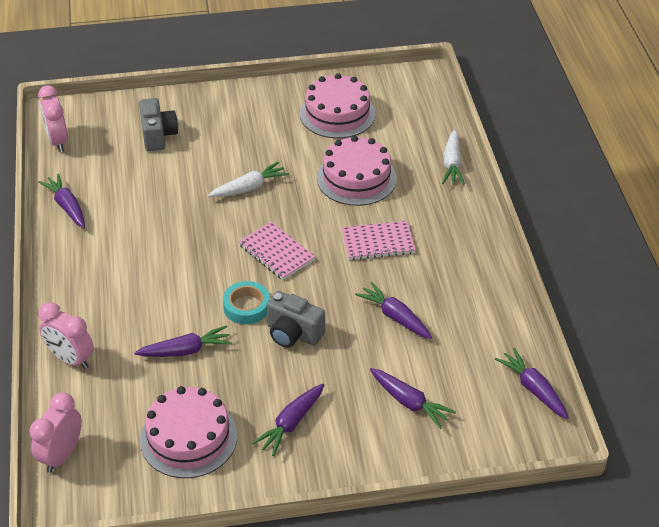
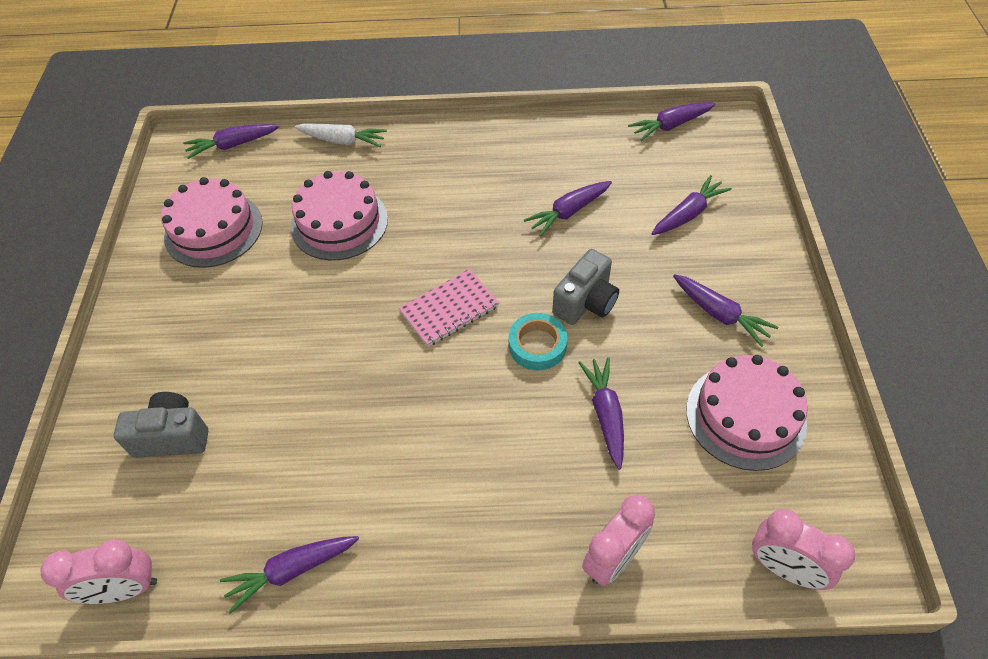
camera: 80 degrees left, 10 degrees up
white carrot [208,161,289,197] -> none
pink notebook [342,221,416,260] -> none
none -> purple carrot [183,124,279,159]

